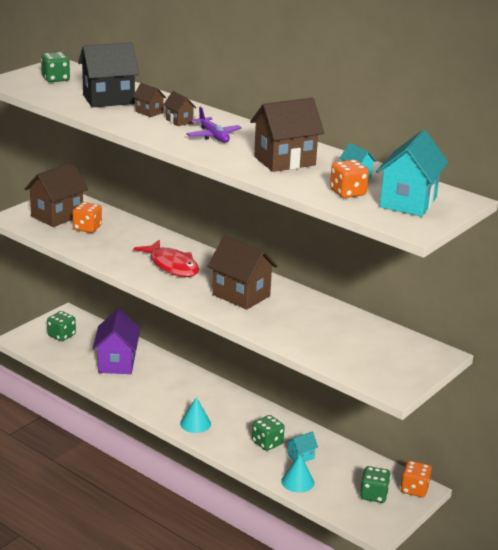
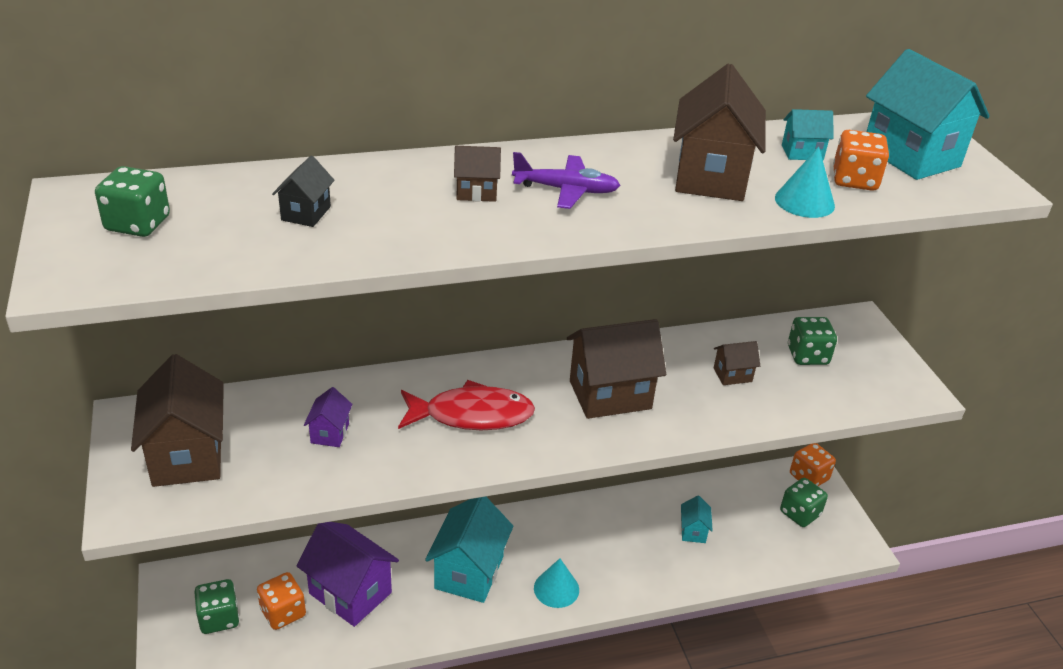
camera: 55 degrees left, 10 degrees up
orange dice [72,202,102,233] -> orange dice moved to [257,572,306,630]
black house [78,42,139,107] -> black house [272,156,335,227], size x0.48
brown house [133,83,166,117] -> brown house moved to [714,341,760,385]
green dice [252,415,285,451] -> green dice moved to [788,317,837,365]
turquoise cone [281,455,314,493] -> turquoise cone moved to [775,147,835,218]
none -> purple house [304,387,353,447]
none -> turquoise house [425,497,513,603]

